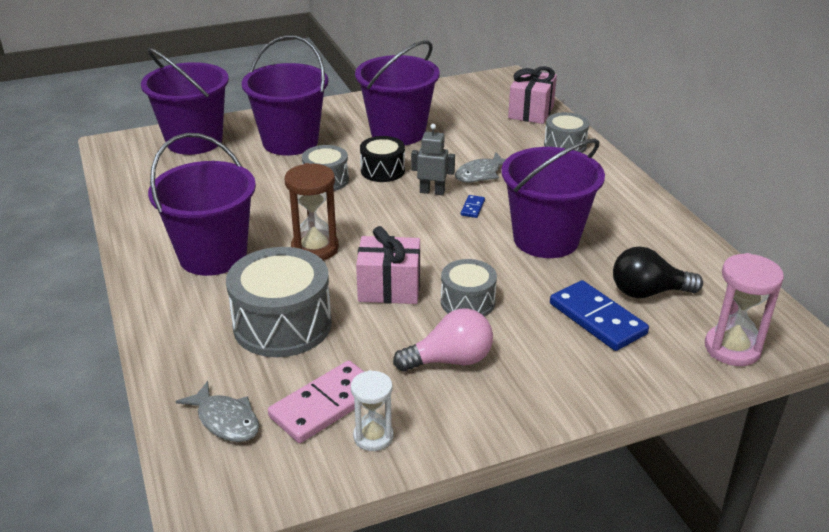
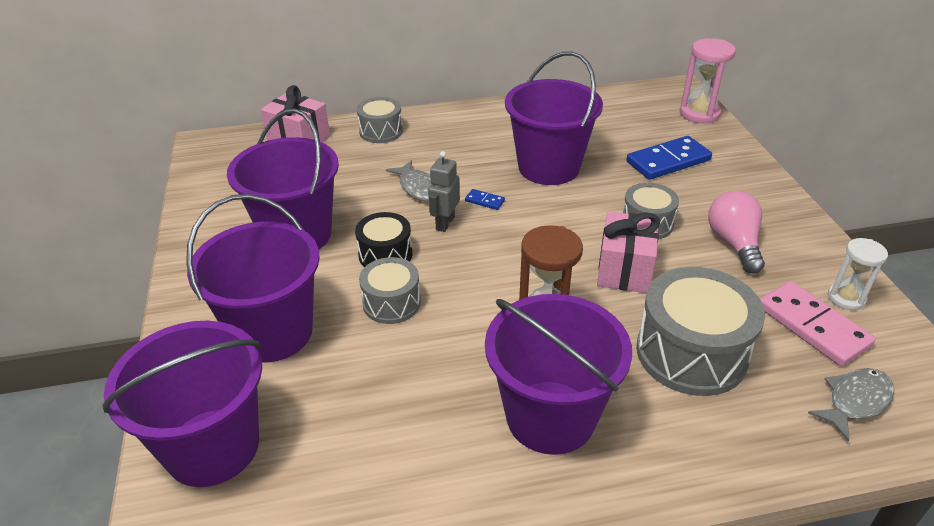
camera: 80 degrees left, 5 degrees up
black light bulb [613,246,703,298] -> none

